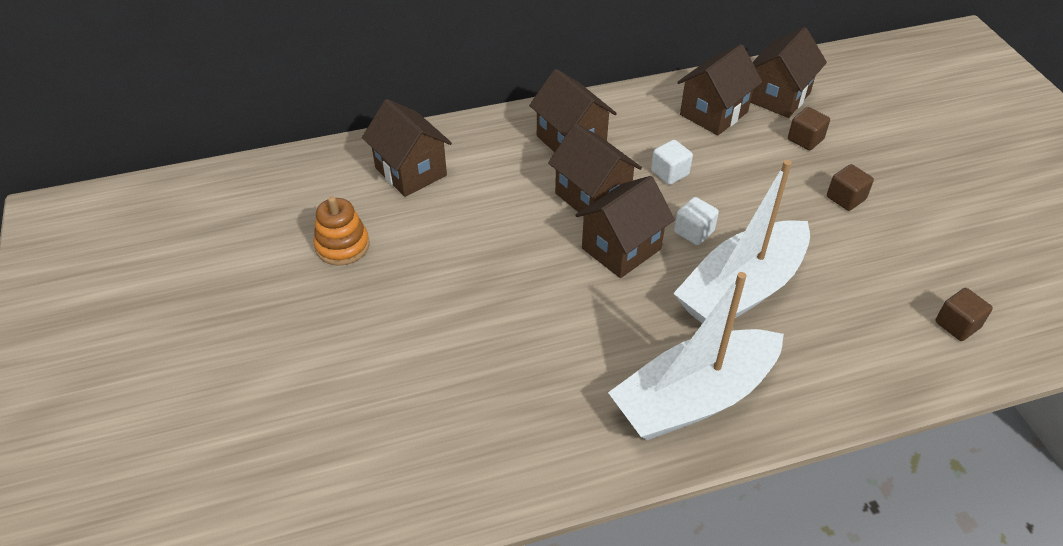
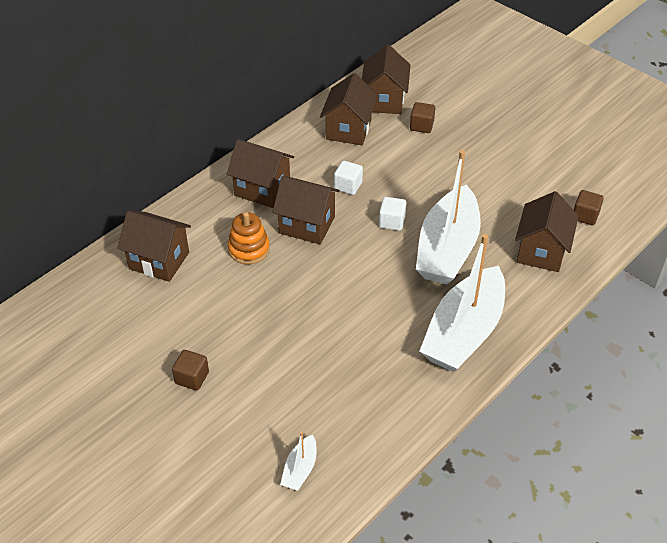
camera: 30 degrees left, 0 degrees up
orange stacking toy [314,196,370,266] -> orange stacking toy moved to [228,212,270,264]
brown house [575,176,675,278] -> brown house moved to [515,191,579,272]
brown cube [827,164,874,211] -> brown cube moved to [172,350,209,390]
none -> white boat [280,431,317,491]

